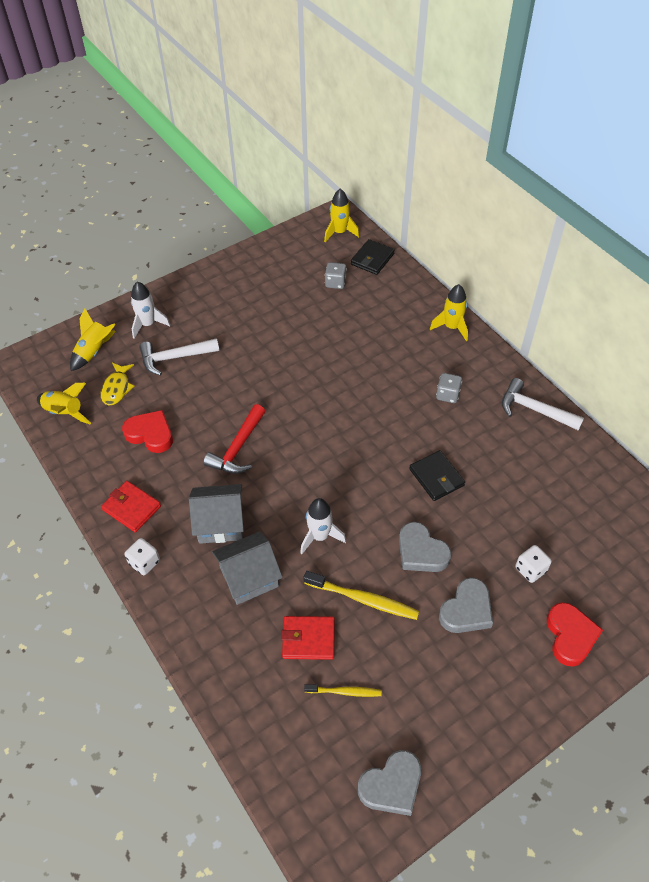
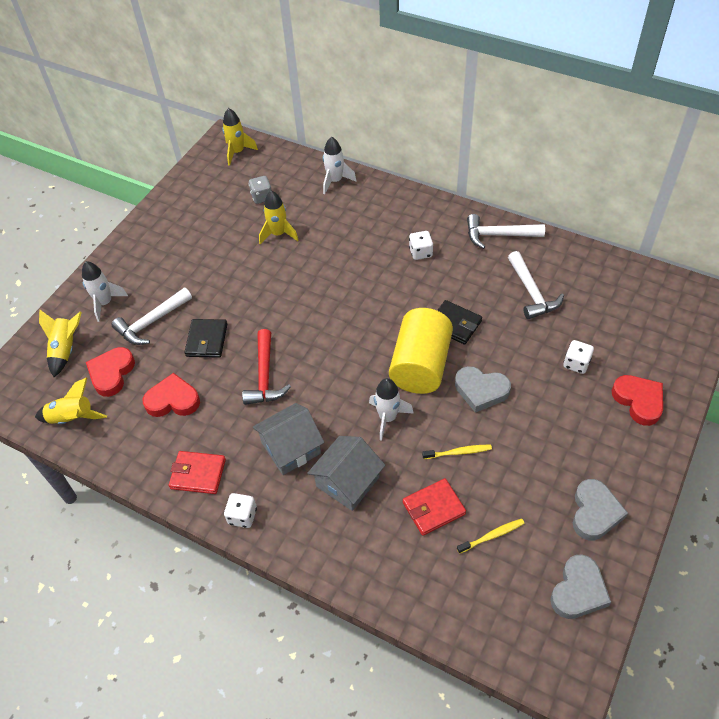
camera: 25 degrees left, 0 degrees up
yellow fish [101,362,134,406] -> red heart [86,347,135,397]
yellow toothbrush [303,571,419,620] -> yellow toothbrush [422,444,492,459], size x0.60
black wallet [351,239,395,275] -> black wallet moved to [184,319,227,358]
yellow rocket [430,284,468,341] -> yellow rocket moved to [259,191,298,244]
grey dice [436,373,462,403] -> white dice [409,231,433,260]
grey heart [439,578,493,633] -> grey heart moved to [573,479,628,540]
none -> white rocket [323,137,357,194]
none -> yellow cylinder [389,308,453,394]
none -> white hammer [508,251,564,319]

